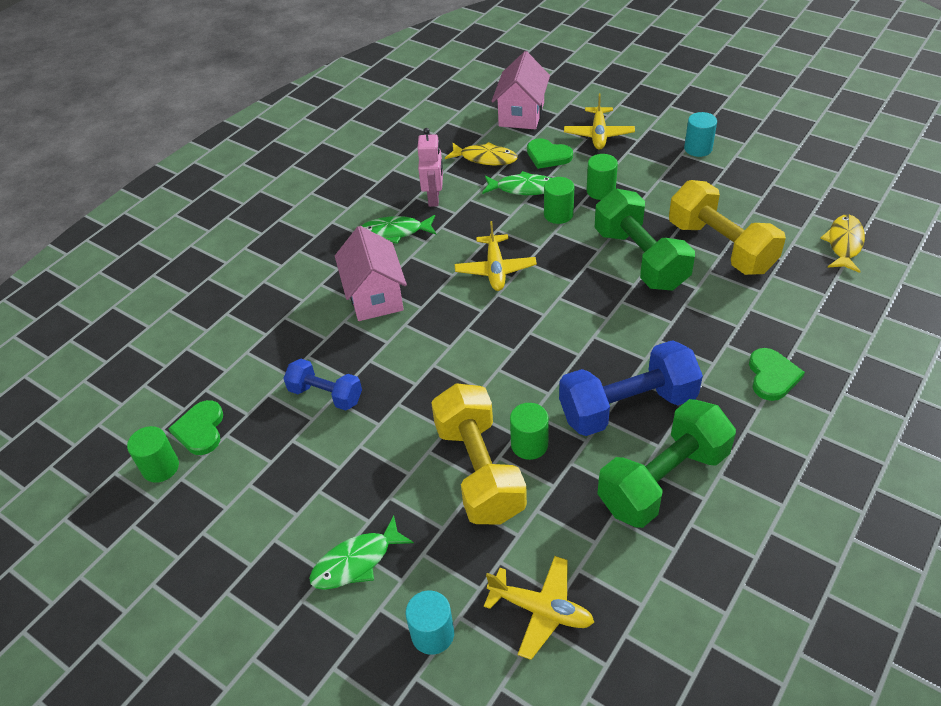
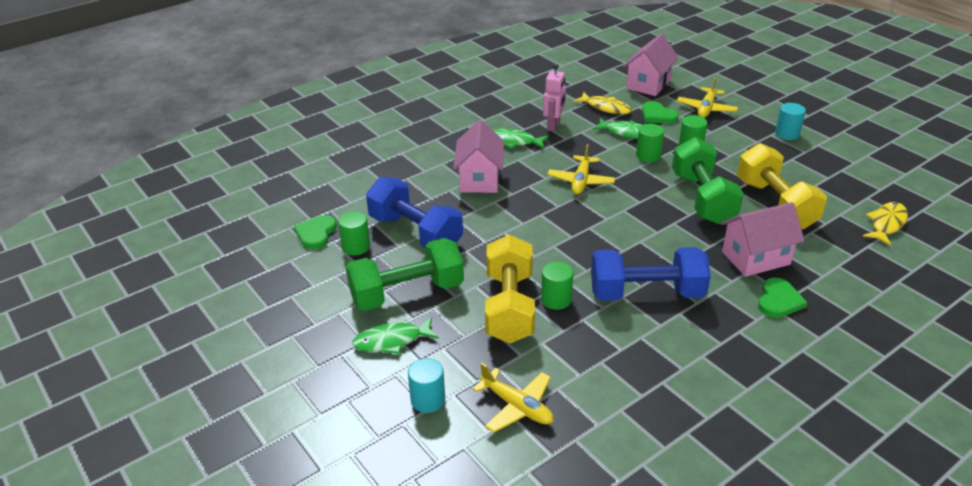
camera: 15 degrees right, 10 degrees down
green cylinder [127,426,179,483] -> green cylinder moved to [338,211,370,255]
blue dumbbell [283,359,362,411] -> blue dumbbell [366,177,463,248], size x1.73
green dumbbell [597,399,736,528] -> green dumbbell moved to [346,238,464,311]
none -> pink house [721,202,804,277]

